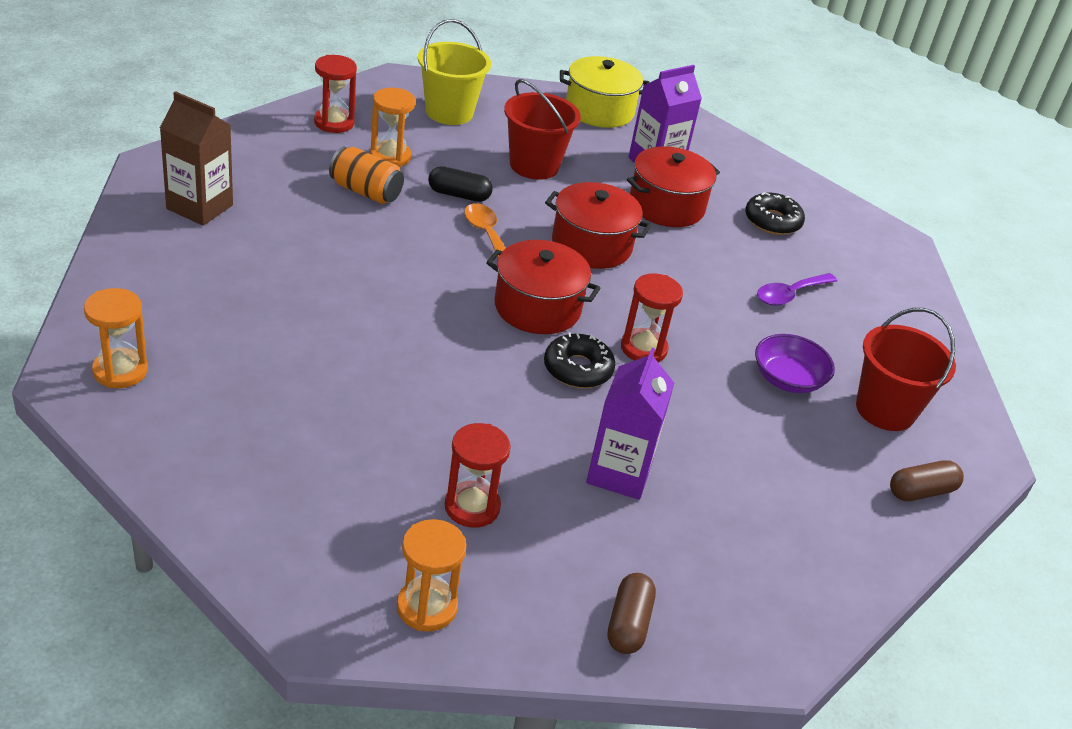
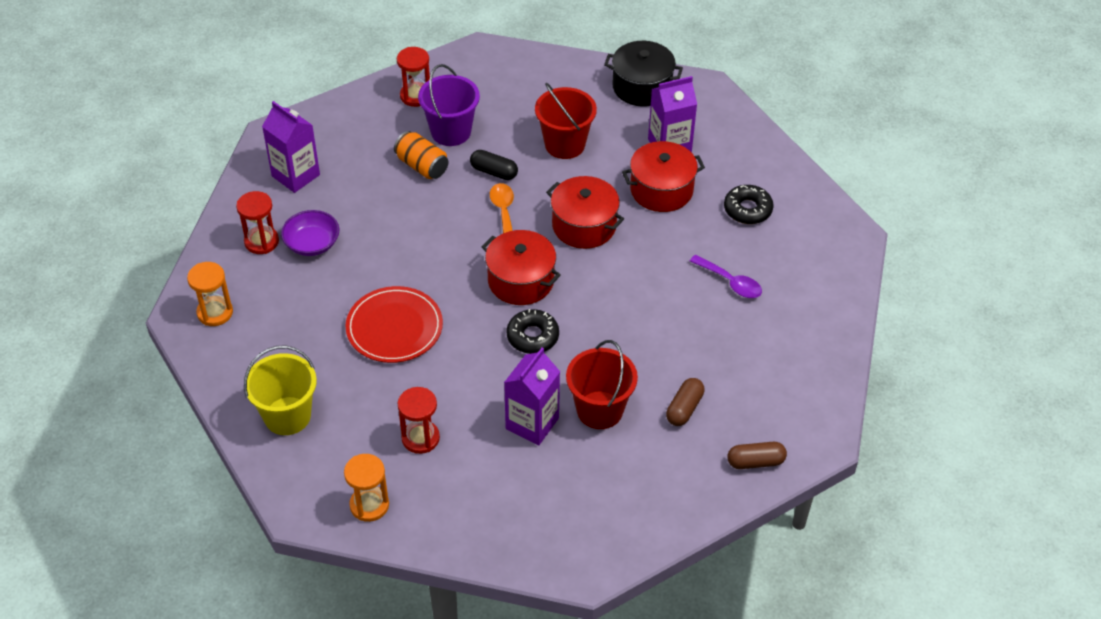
camera: 20 degrees right, 10 degrees up
brown carton [160,91,233,226] -> purple carton [262,101,320,193]
orange hourglass [370,88,415,167] -> purple bucket [418,64,480,146]
yellow bucket [418,19,491,125] -> yellow bucket moved to [244,346,317,435]
yellow pot [560,56,650,128] -> black pot [604,41,683,106]
brown capsule [608,573,656,654] -> brown capsule moved to [666,378,705,426]
red hourglass [621,273,683,363] -> red hourglass moved to [236,191,279,254]
purple bowl [755,334,835,393] -> purple bowl moved to [281,210,339,256]
purple spoon [757,273,837,306] -> purple spoon turned 120 degrees counterclockwise [690,255,762,298]
red bucket [856,308,956,431] -> red bucket moved to [566,340,638,429]
none -> red plate [345,286,443,363]

